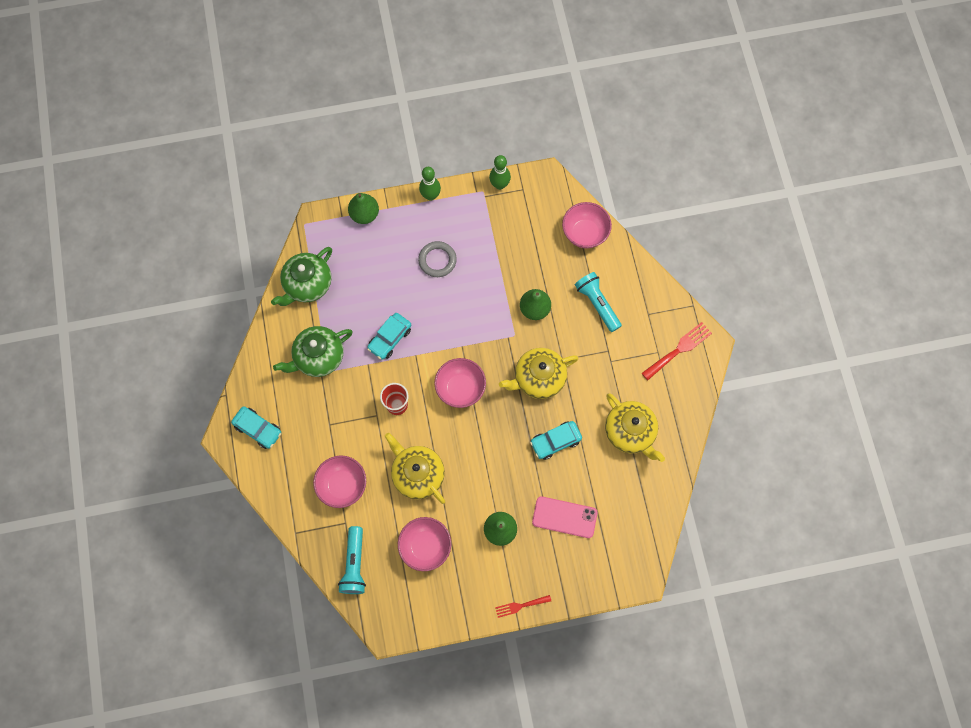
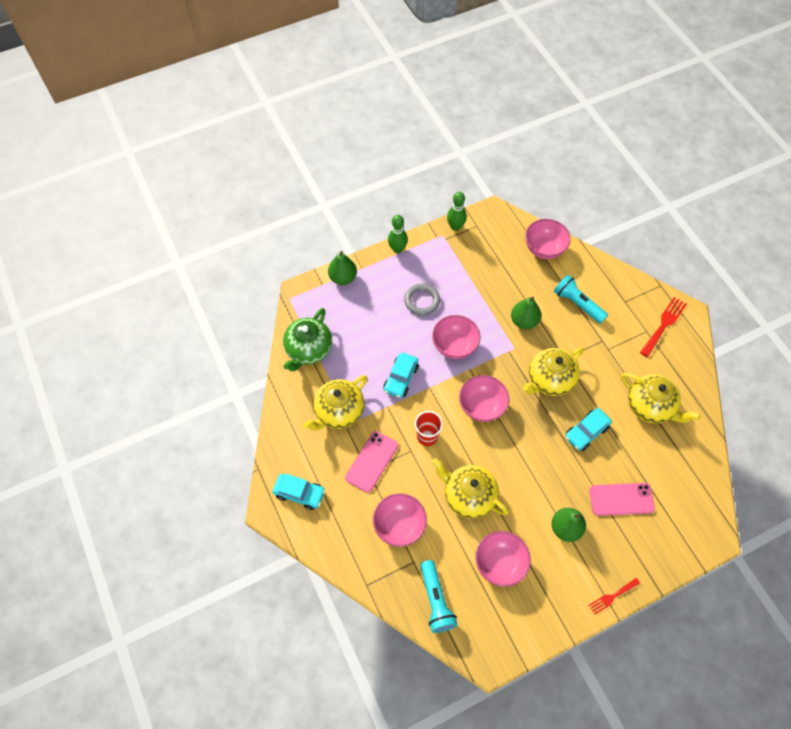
camera: 15 degrees left, 10 degrees down
green teapot [273,326,353,377] -> yellow teapot [303,375,367,431]
none -> pink phone [345,431,398,493]
none -> pink bowl [432,315,481,359]

